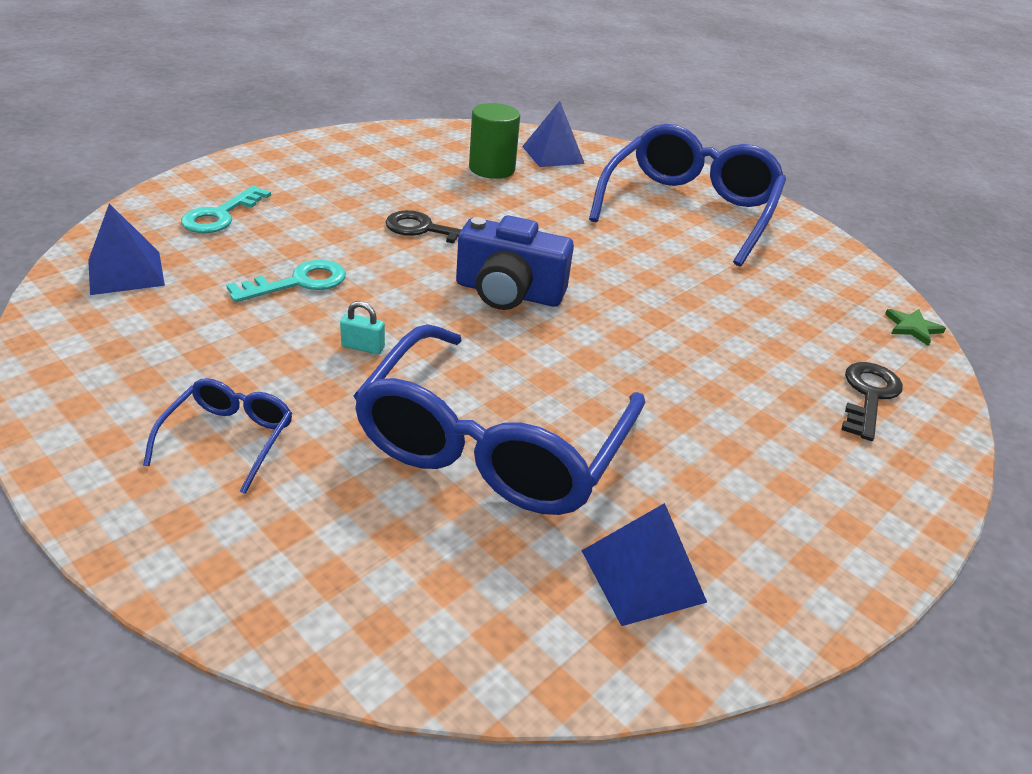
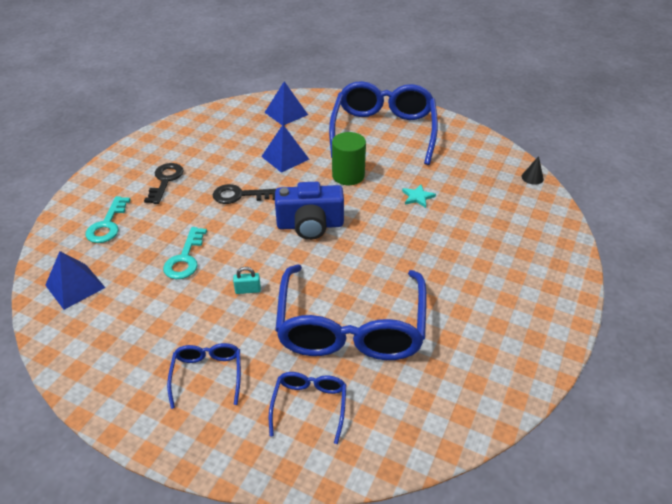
camera: 15 degrees left, 5 degrees up
turquoise key [226,260,346,302] -> turquoise key turned 150 degrees clockwise [163,227,207,279]
green cylinder [469,103,520,179] -> green cylinder moved to [332,132,366,185]
blue pyramid [581,503,707,626] -> blue pyramid moved to [261,125,309,173]
black key [842,362,903,441] -> black key moved to [144,163,184,204]
green star [885,309,946,346] -> black cone [522,156,544,185]
none -> blue glasses [269,372,346,444]
none -> turquoise star [402,185,436,208]

